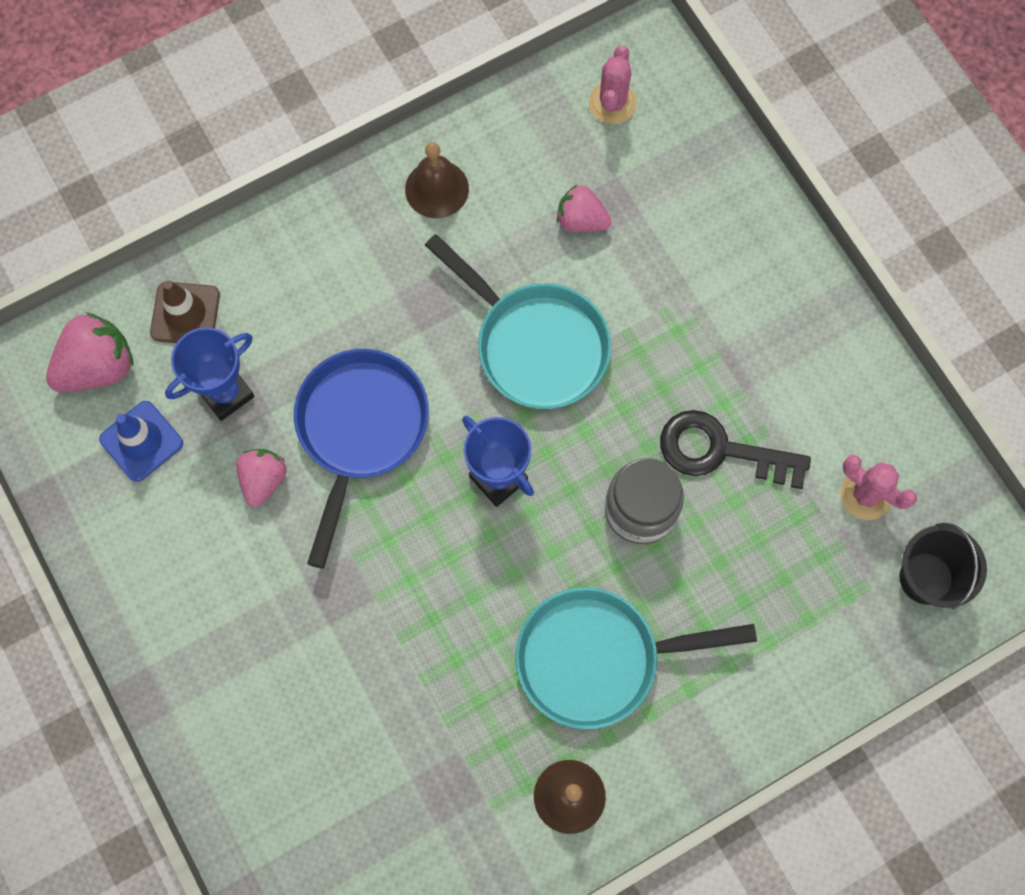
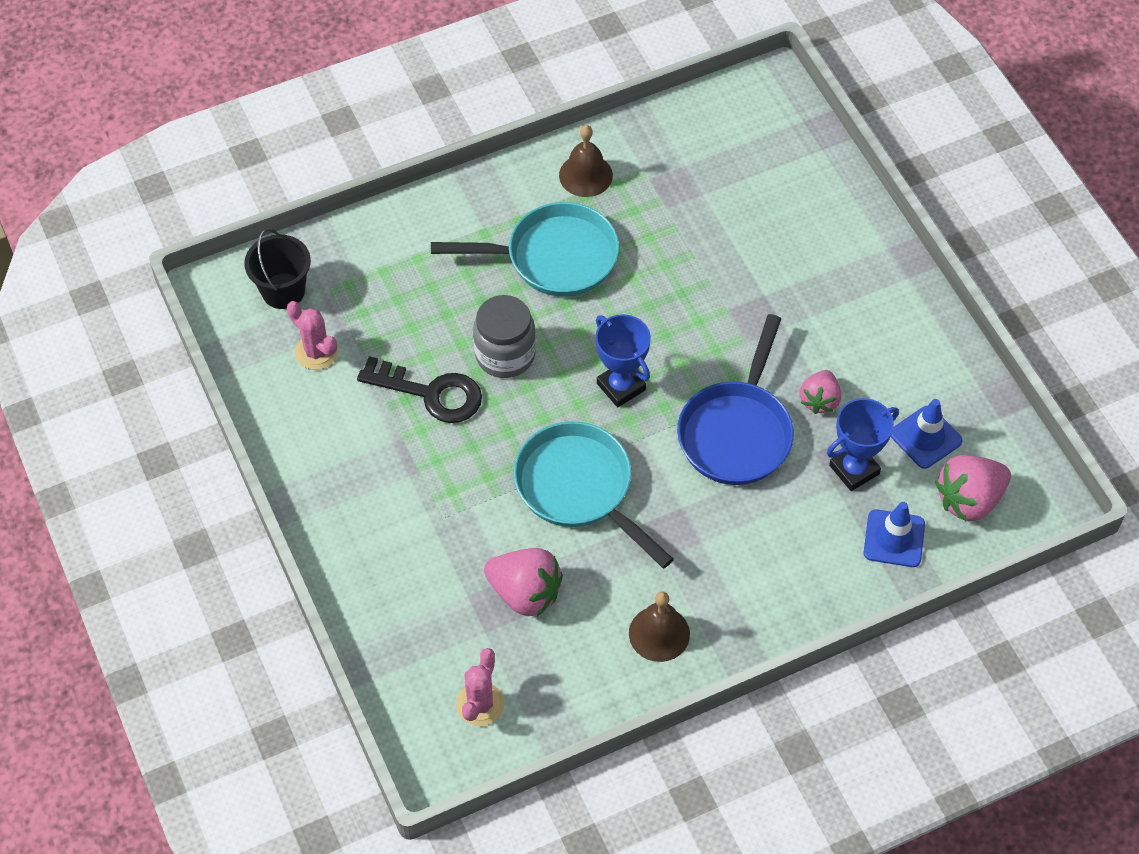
camera: 175 degrees left, 15 degrees down
brown traffic cone [150,280,220,343] -> blue traffic cone [864,502,925,567]
pink strawberry [557,185,611,232] -> pink strawberry [484,548,563,617], size x1.55

